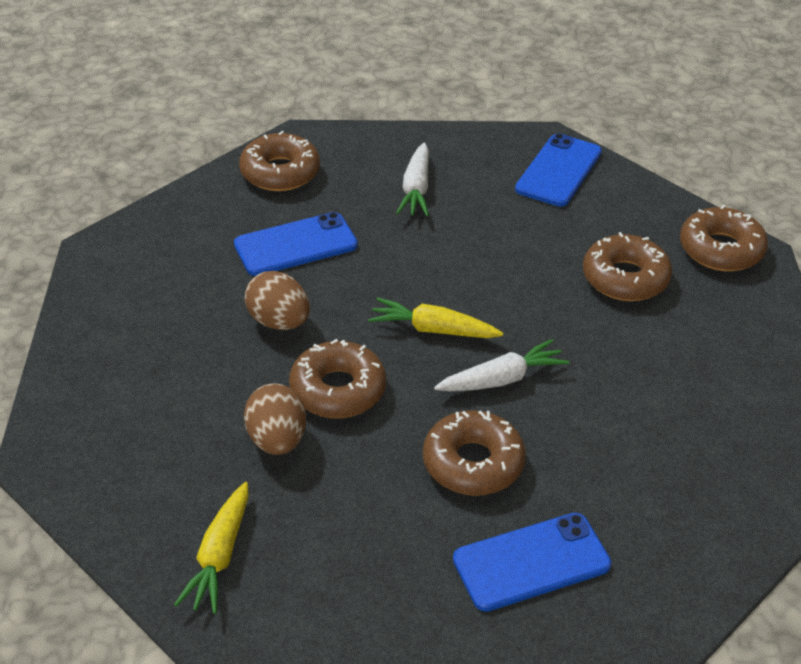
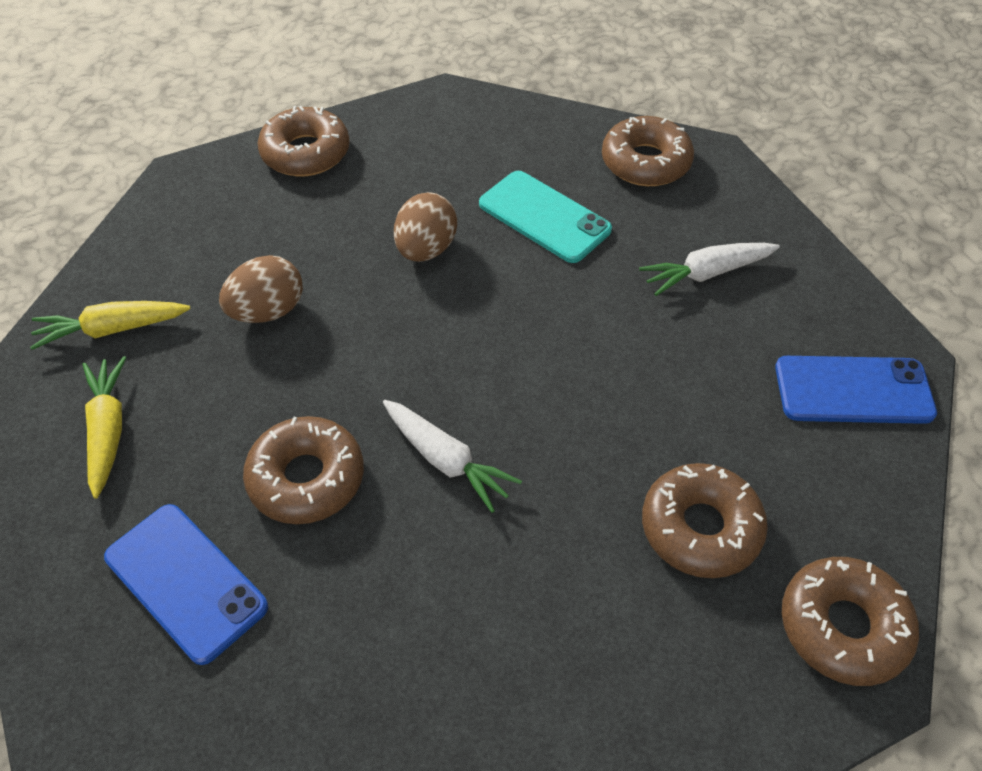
camera: 65 degrees right, 10 degrees up
blue phone [234,212,358,276] -> turquoise phone [479,171,612,263]
brown donut [289,339,386,418] -> brown donut moved to [258,106,350,176]
yellow carrot [368,297,503,338] -> yellow carrot moved to [82,356,126,499]

